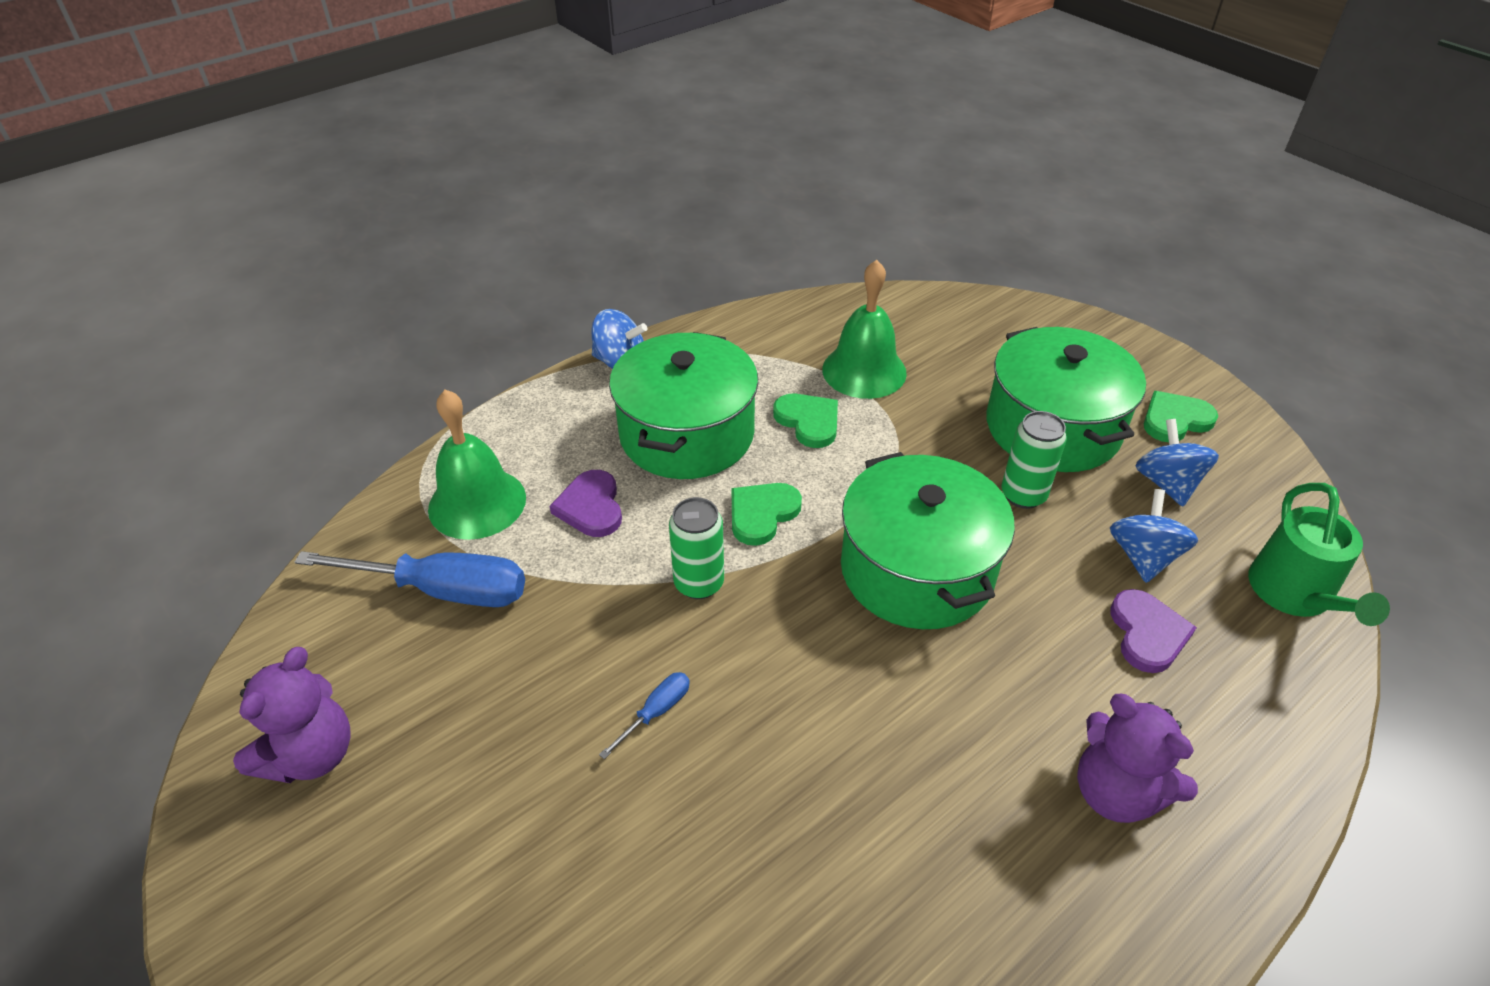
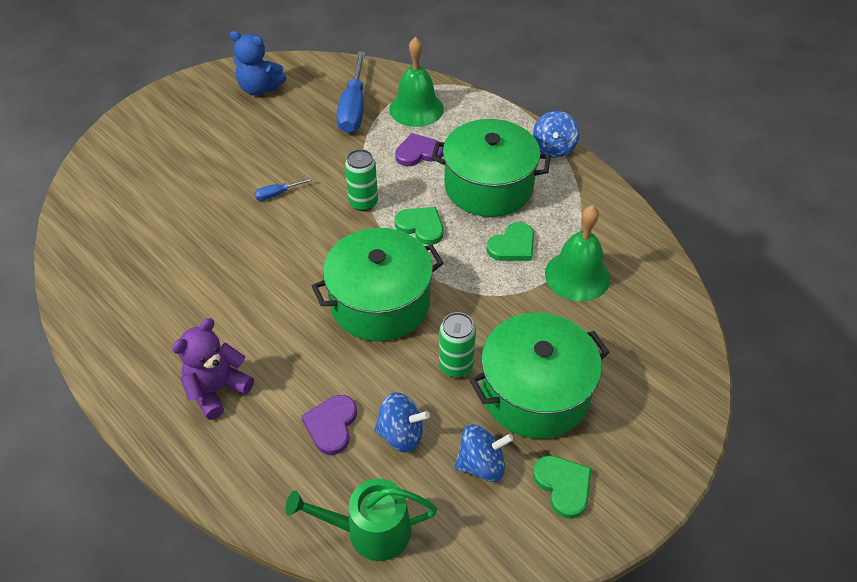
camera: 85 degrees right, 5 degrees up
purple teddy bear [233,647,351,783] -> blue teddy bear [230,31,287,96]
blue screwdriver [599,672,690,759] -> blue screwdriver turned 120 degrees clockwise [255,177,314,201]
purple heart [1111,589,1197,673] -> purple heart turned 105 degrees clockwise [301,395,357,455]

